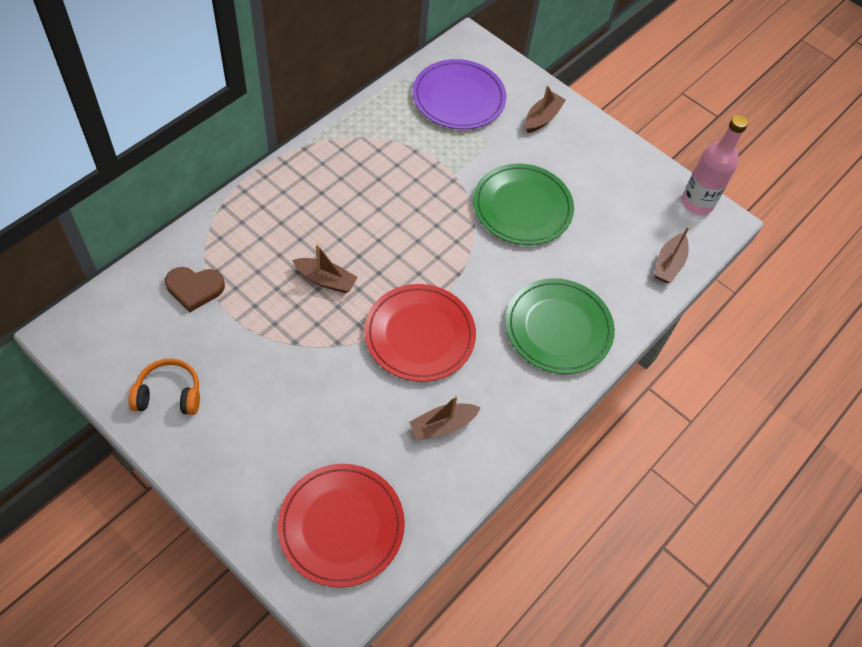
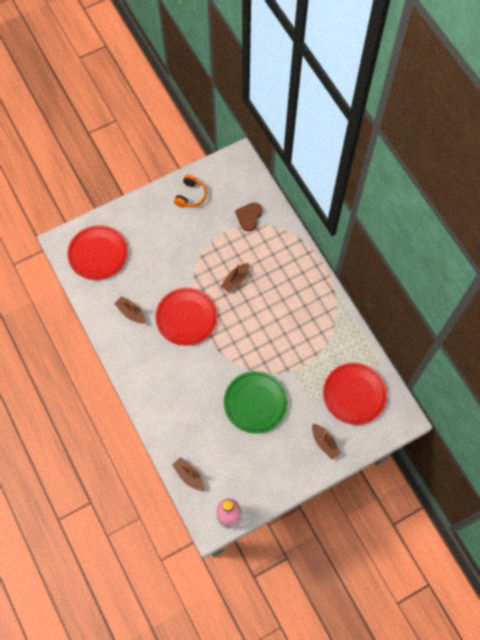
camera: 115 degrees right, 10 degrees up
brown boat [409,395,481,440] -> brown boat turned 45 degrees counterclockwise [114,296,146,324]
purple plate [413,59,506,129] -> red plate [323,363,387,425]
green plate [505,278,615,374] -> none

